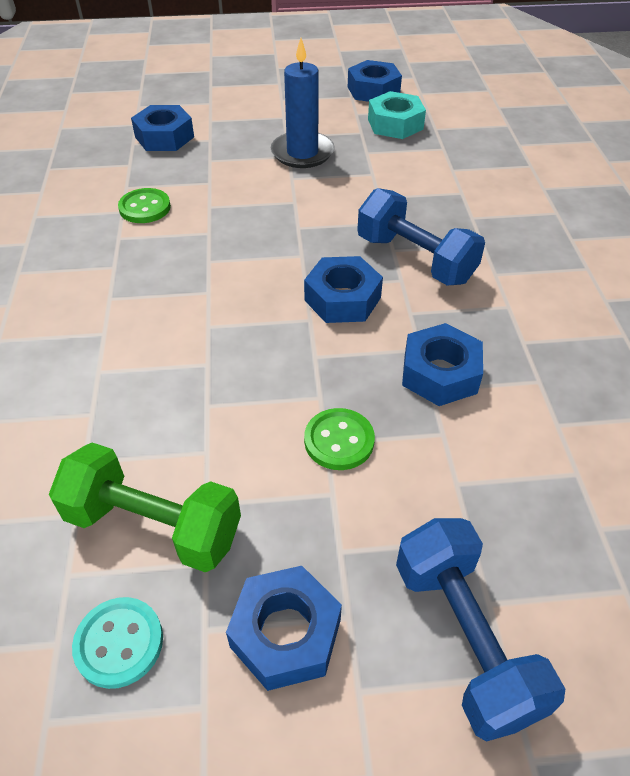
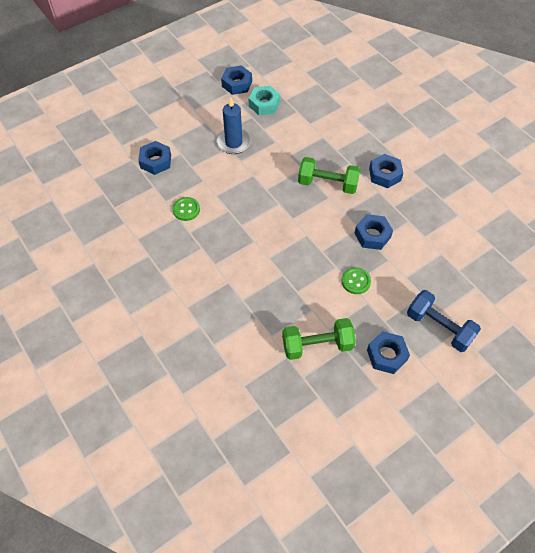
camera: 30 degrees left, 10 degrees up
turquoise button [72,597,163,689] -> none
blue nut [304,256,383,323] -> blue nut moved to [369,154,403,188]
blue dumbbell [357,188,485,286] -> green dumbbell [298,157,360,194]

